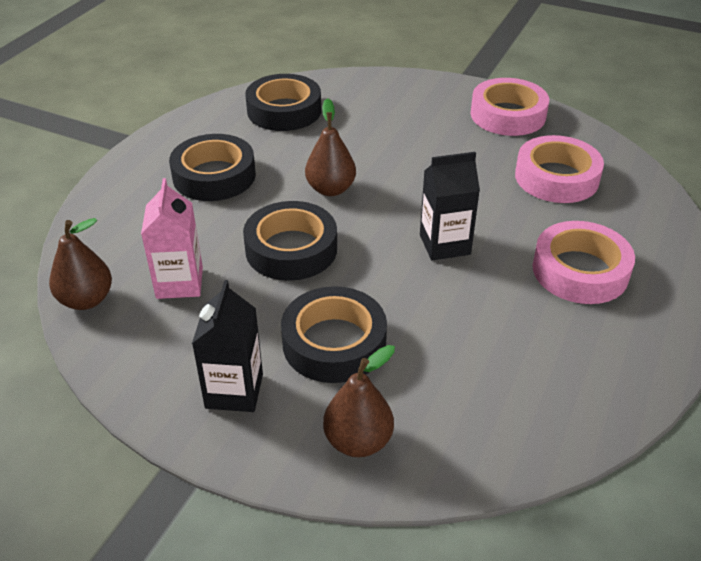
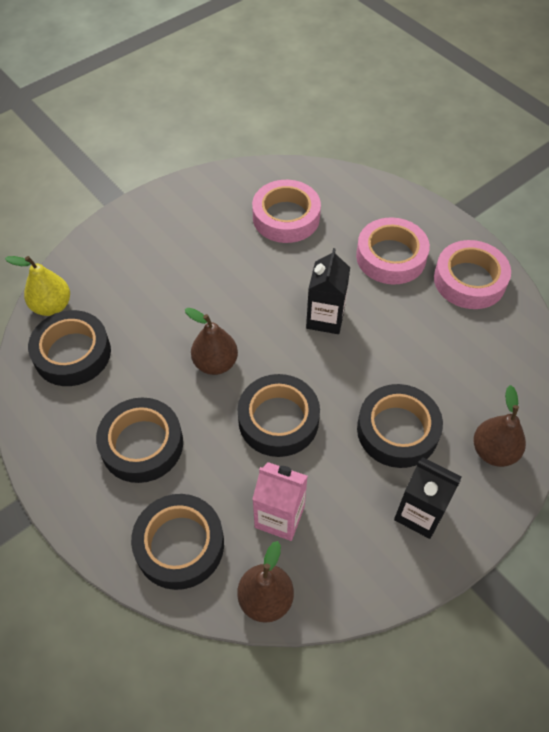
camera: 65 degrees left, 15 degrees up
pink tape [471,78,549,136] -> pink tape moved to [434,240,511,309]
none -> yellow pear [5,256,70,316]
none -> black tape [131,494,224,590]

